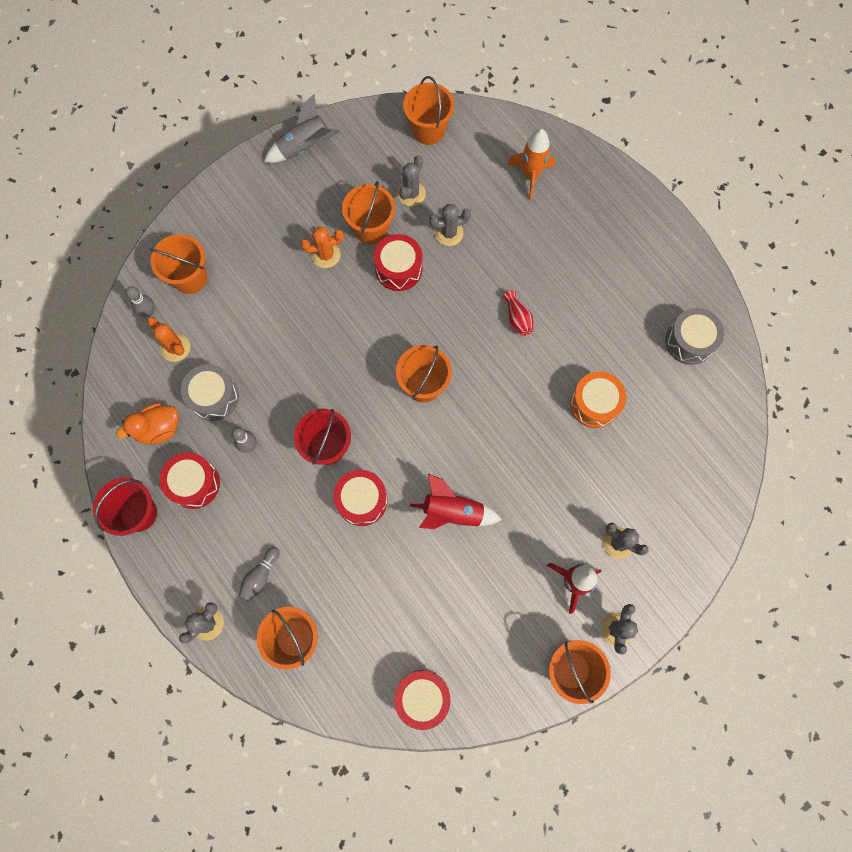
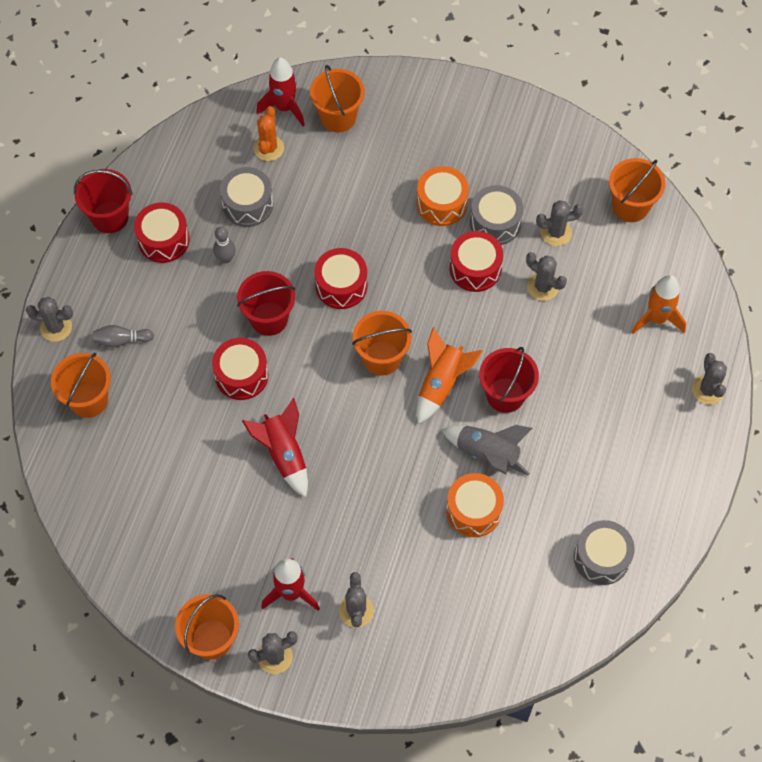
camera: 55 degrees right, 10 degrees down
orange duck [116,403,179,444] -> none
grey bowling pin [126,286,154,317] -> red rocket [256,57,305,126]
grey rocket [264,94,340,163] -> grey rocket moved to [442,425,532,476]
orange cactus [301,226,344,268] -> orange drum [417,166,469,226]
orange bucket [342,181,395,245] -> grey drum [470,185,523,245]
red drum [394,670,451,730] -> red drum moved to [314,248,368,309]
red vase [503,290,533,336] -> red bucket [479,347,539,413]
none -> orange rocket [416,327,483,424]
none -> grey cactus [692,353,727,405]

